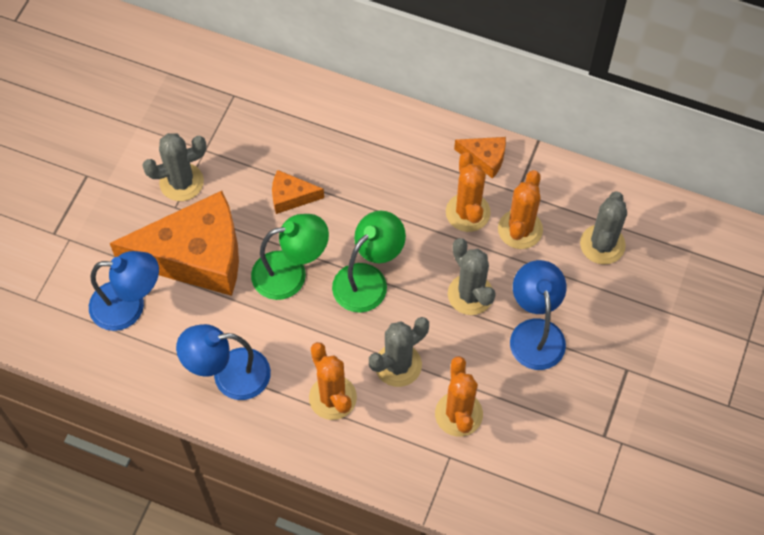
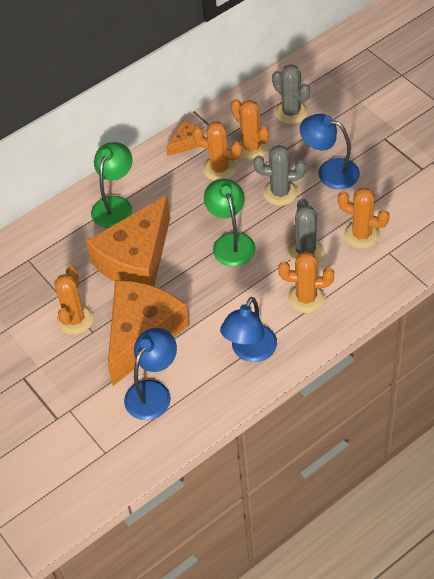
camera: 55 degrees left, 10 degrees down
grey cactus [142,133,207,201] -> orange cactus [55,266,94,335]
green lamp [251,214,329,300] -> green lamp moved to [91,142,132,228]
orange cheese [272,170,324,214] -> orange cheese [86,195,170,286], size x2.32

